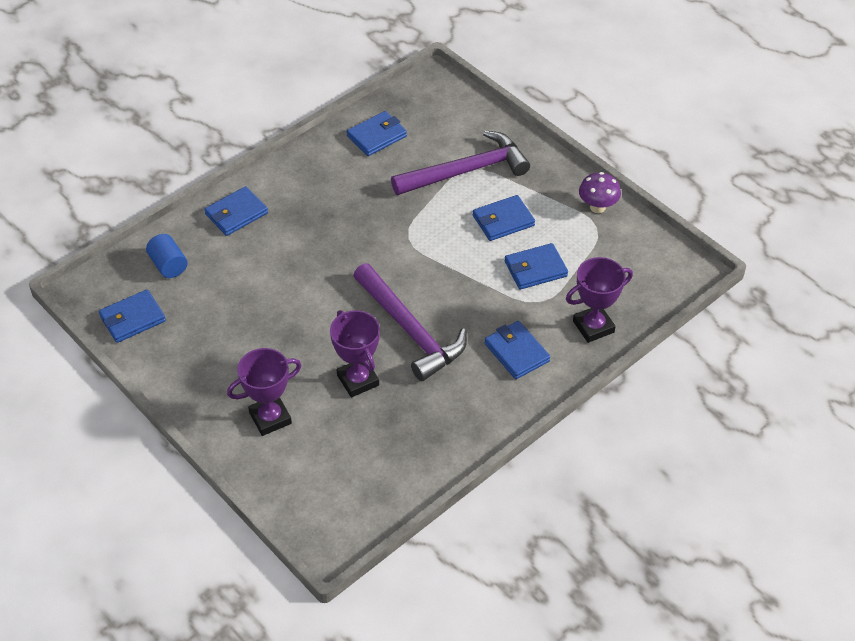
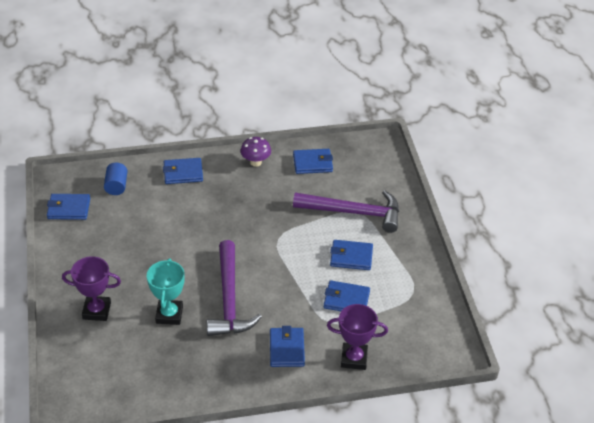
camera: 30 degrees right, 5 degrees down
purple trophy [330,310,380,397] -> turquoise trophy [147,258,185,325]
purple mushroom [579,172,621,213] -> purple mushroom moved to [241,137,271,167]

